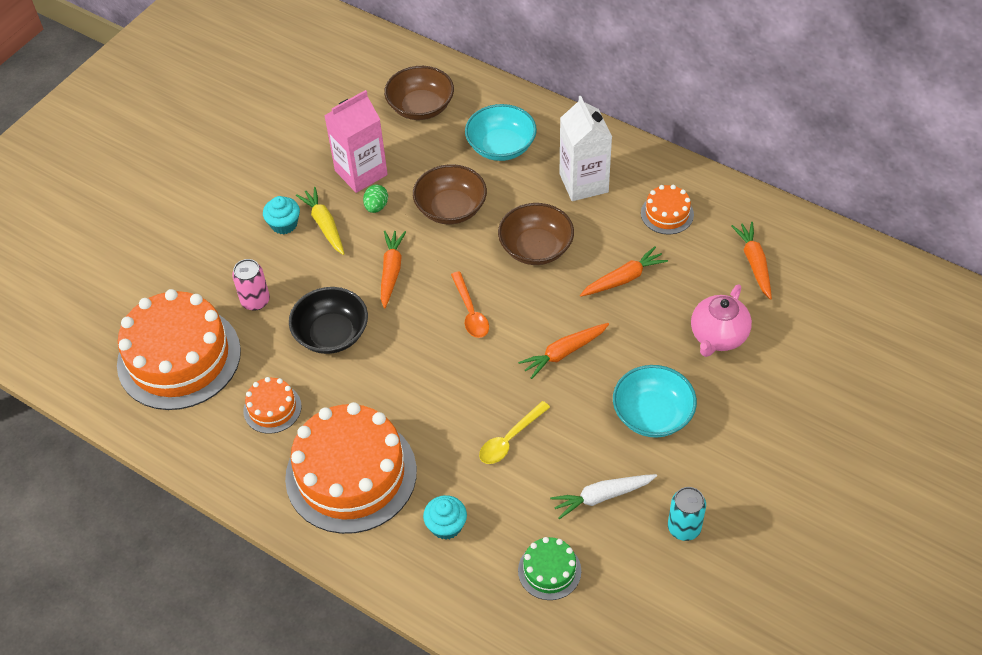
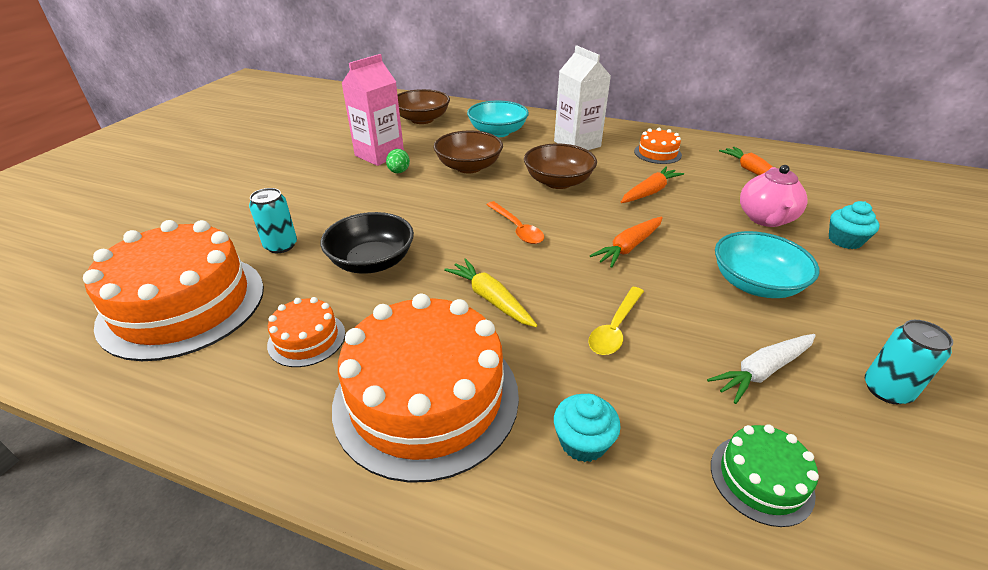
camera: 15 degrees left, 15 degrees down
pink can [232,259,270,311] -> turquoise can [249,188,297,253]
turquoise cupcake [263,196,300,234] -> turquoise cupcake moved to [829,201,880,249]
yellow carrot [296,187,344,255] -> yellow carrot moved to [444,259,538,327]
orange carrot [381,231,406,308] -> none

